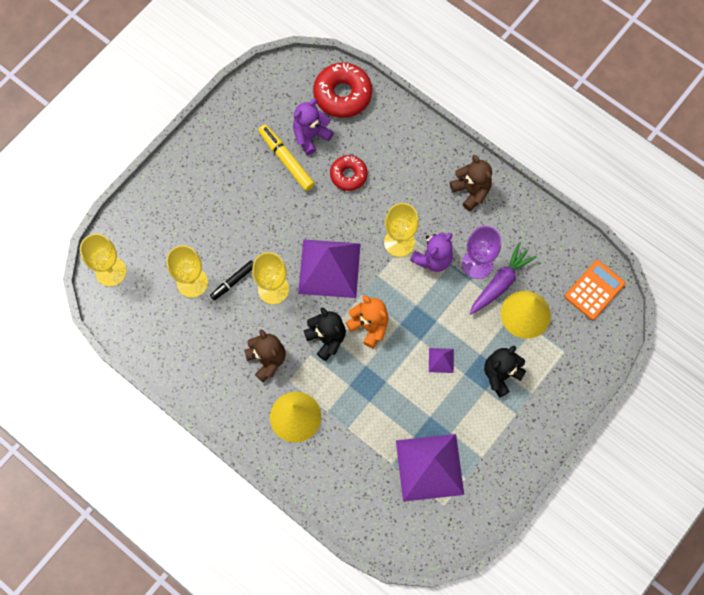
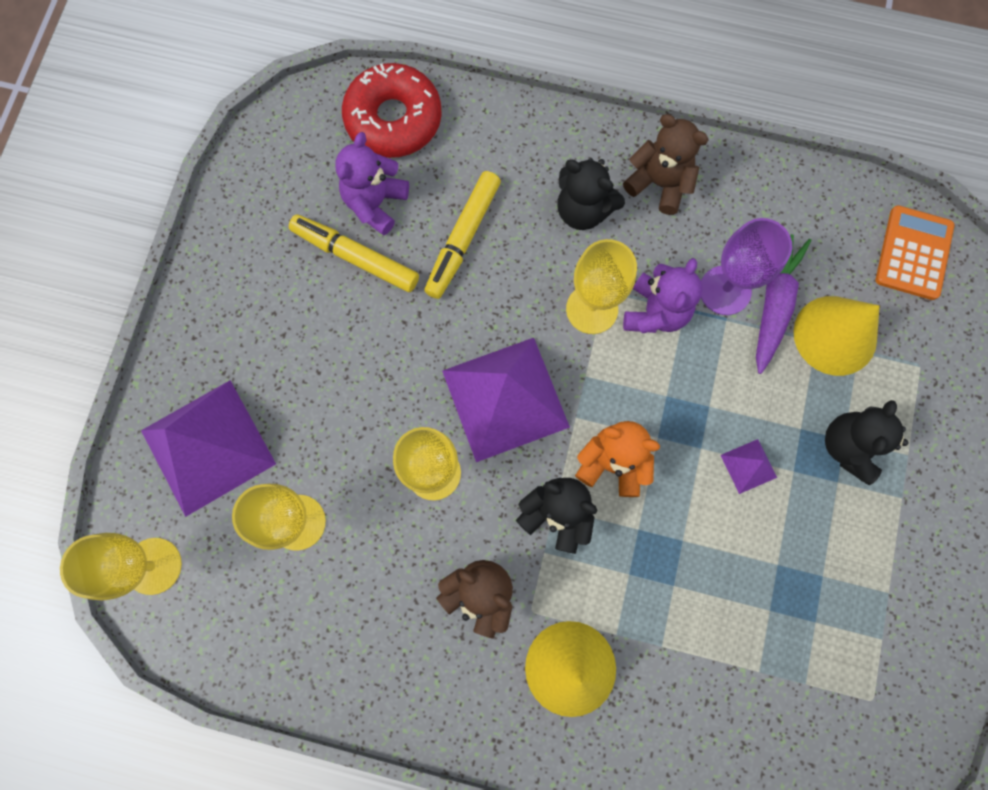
camera: 25 degrees left, 5 degrees up
black marker [210,260,254,300] -> none
red donut [330,155,368,191] -> yellow marker [424,171,501,299]
purple pyramid [396,434,464,502] -> purple pyramid moved to [141,380,276,517]
none -> black teddy bear [557,158,625,230]

